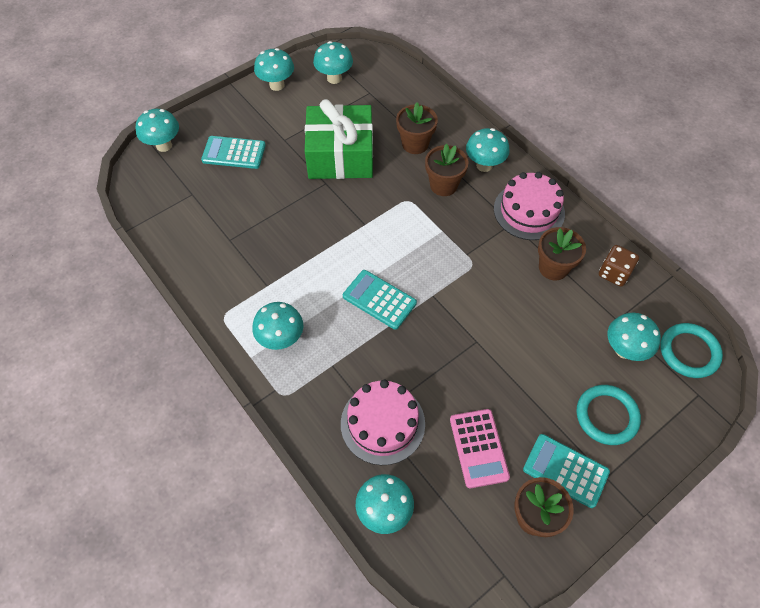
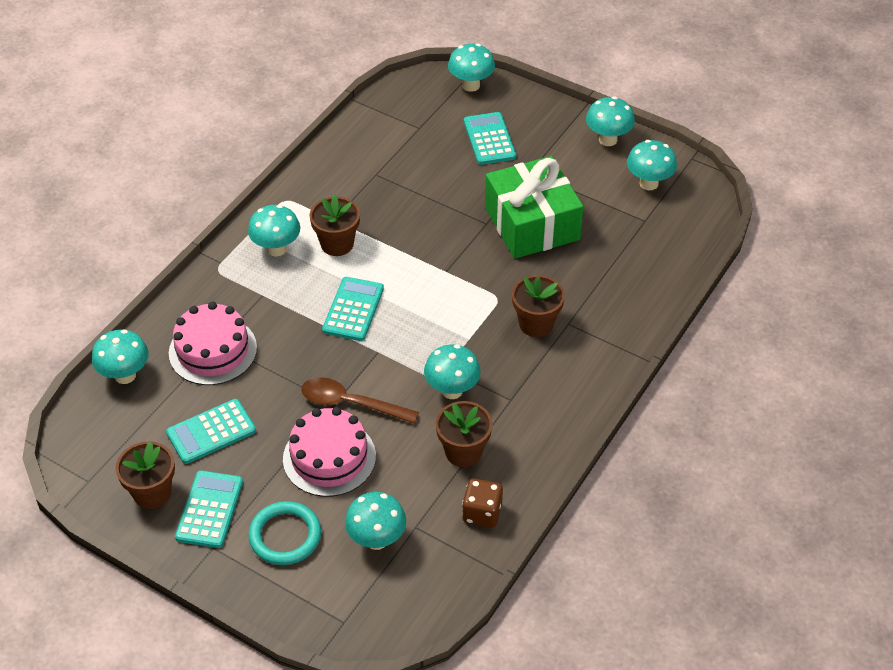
camera: 70 degrees right, 10 degrees down
brown flower pot [396,102,438,154] -> brown flower pot moved to [310,194,360,256]
pink calculator [450,409,510,488] -> turquoise calculator [166,399,256,464]
turquoise mushroom [466,128,510,172] -> turquoise mushroom moved to [424,344,481,399]
pink cake [494,172,565,240] -> pink cake moved to [283,407,376,497]
turquoise ring [660,323,723,378] -> none
none -> brown spoon [301,377,419,424]

